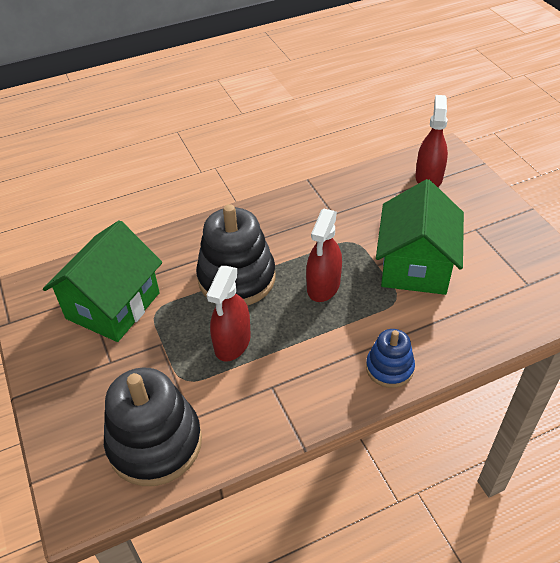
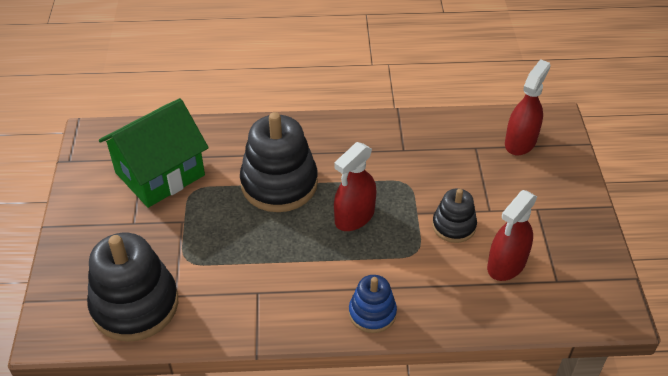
camera: 20 degrees right, 0 degrees up
red spray bottle [207,266,251,362] -> red spray bottle moved to [487,190,537,281]
green house [376,179,464,295] -> black stacking toy [432,188,477,243]

